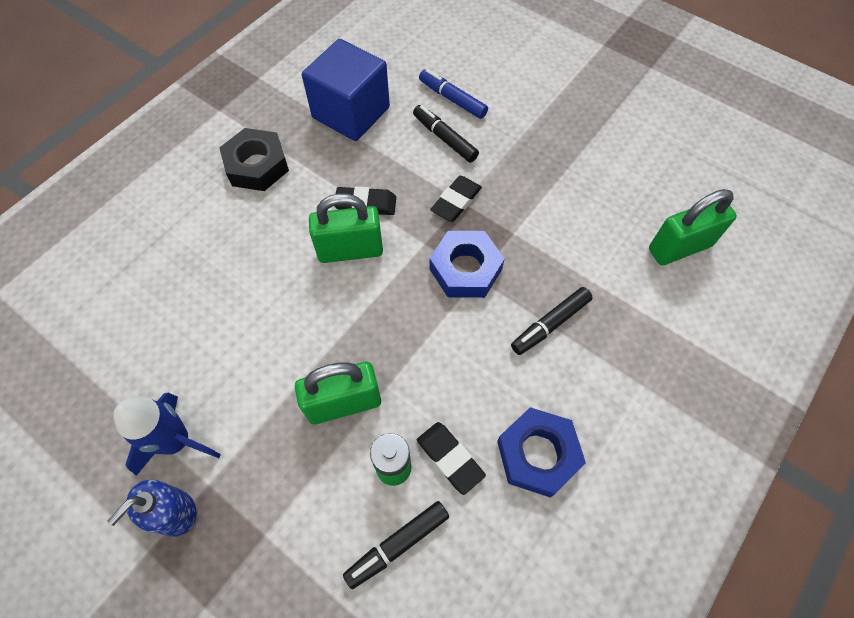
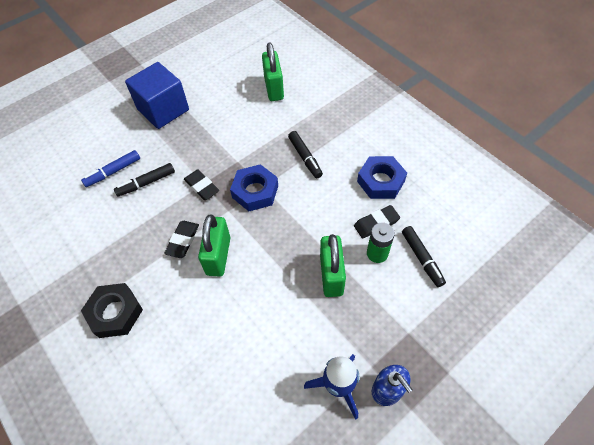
camera: 75 degrees left, 5 degrees down
blue cube [302,39,390,141] -> blue cube moved to [125,62,189,129]

